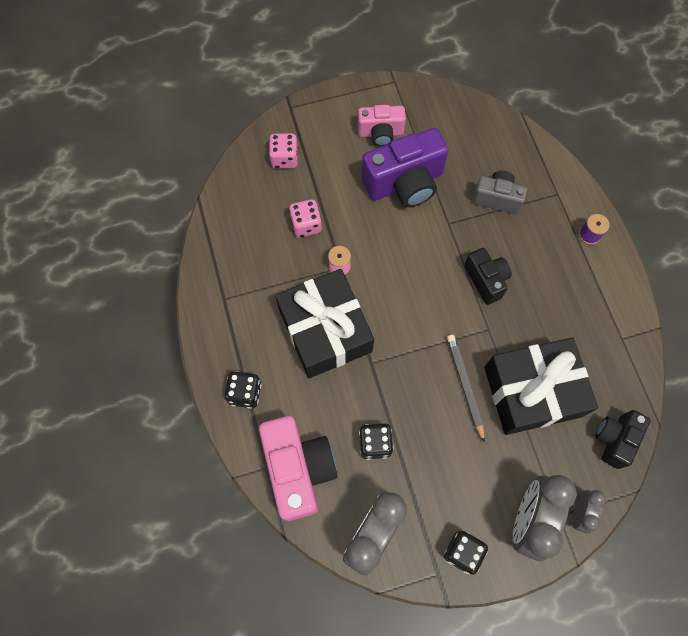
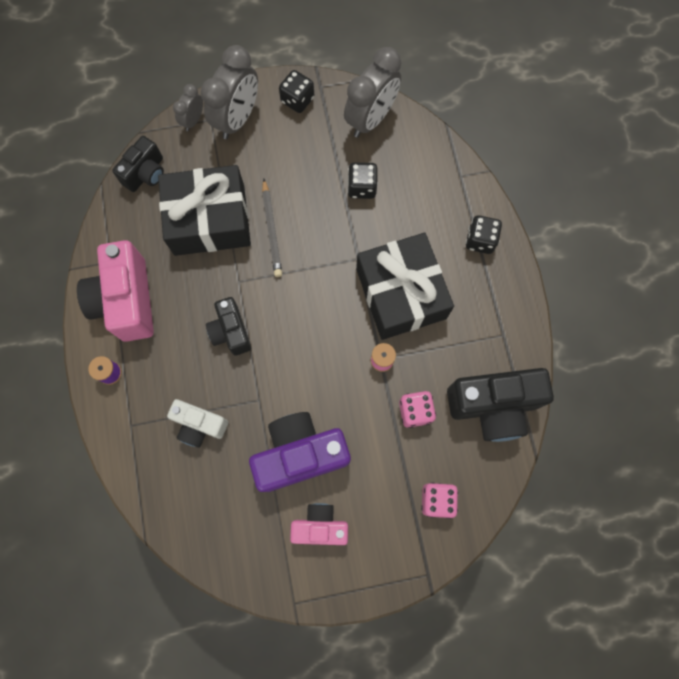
camera: 175 degrees left, 5 degrees up
pink camera [259,416,338,521] -> pink camera moved to [77,240,154,342]
grey camera [473,171,527,214] -> white camera [167,399,228,448]
none -> black camera [447,368,554,442]

